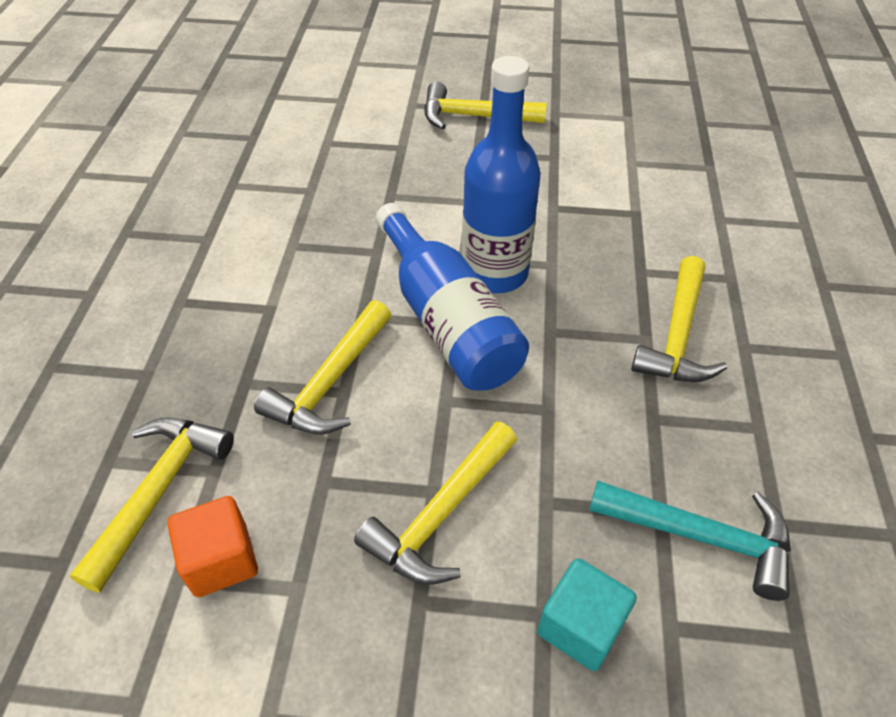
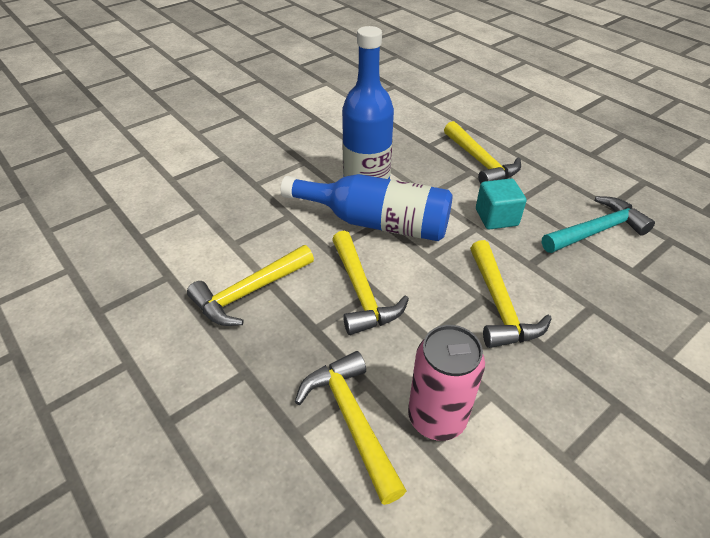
camera: 45 degrees left, 5 degrees down
orange cube [167,496,258,597] -> pink can [408,325,485,441]
yellow hammer [424,82,547,130] -> yellow hammer moved to [187,245,314,326]
turquoise cube [537,558,637,671] -> turquoise cube moved to [476,178,526,229]

